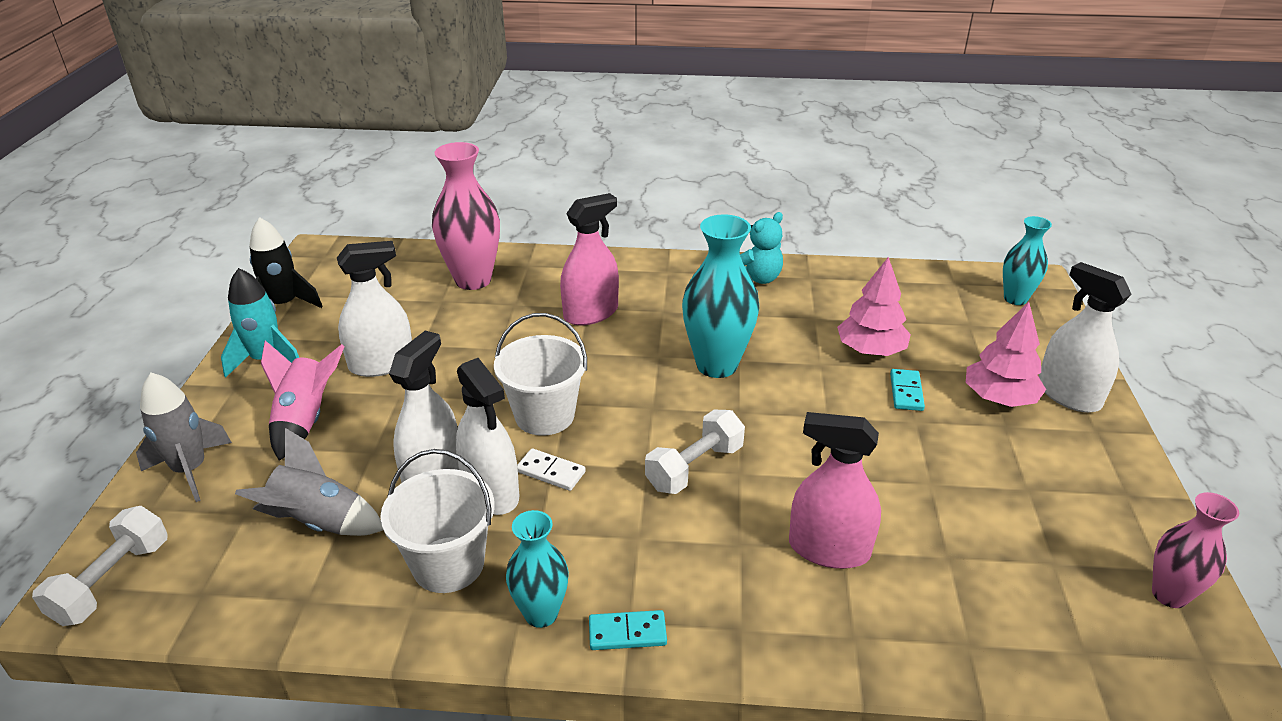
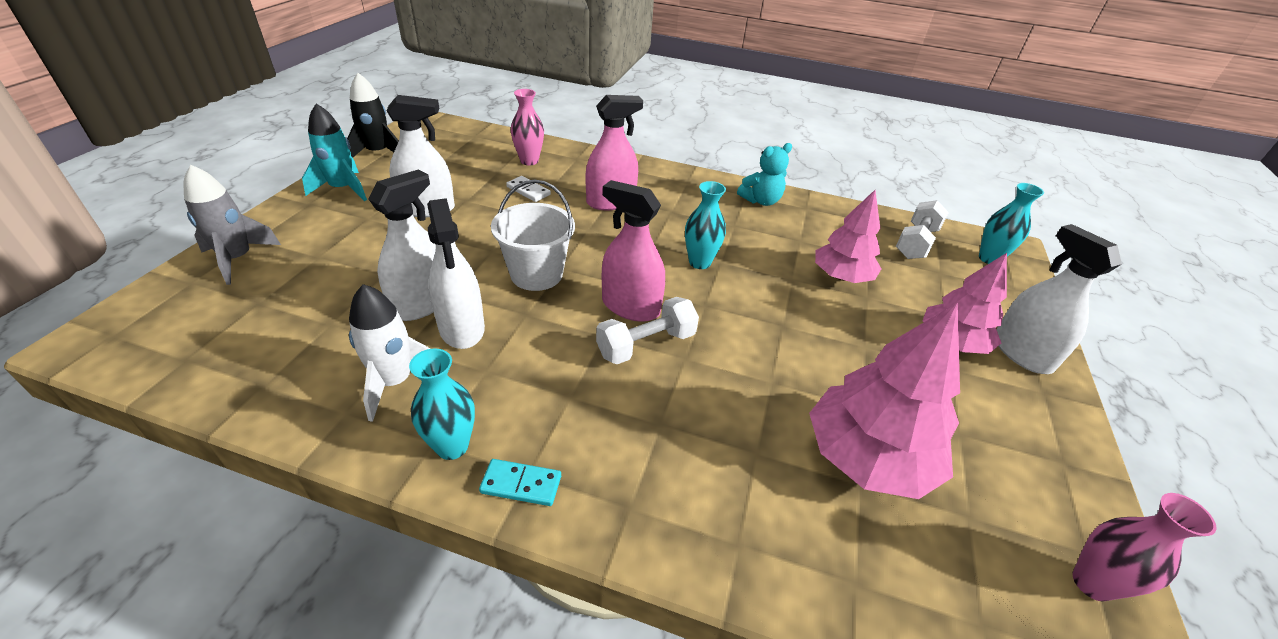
camera: 10 degrees right, 5 degrees up
white dumbbell [32,506,168,626] -> white dumbbell moved to [896,200,949,259]
grey rocket [235,428,383,536] -> none
pink rocket [261,340,345,461] -> none
white bucket [380,449,495,593] -> white rocket [349,284,431,422]
pink vase [432,142,500,290] -> pink vase [511,89,544,165], size x0.61
white domino [517,448,586,491] -> white domino moved to [506,176,551,202]
turquoise vase [682,214,759,378] -> turquoise vase [685,181,726,269], size x0.61
pink spray bottle [789,412,881,569] -> pink spray bottle moved to [602,180,665,322]
turquoise domino [890,369,925,411] -> none
none -> pink tree [809,303,960,499]

